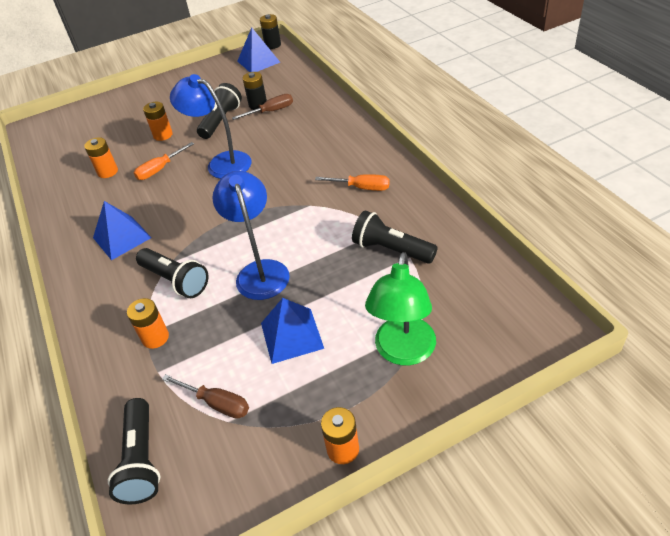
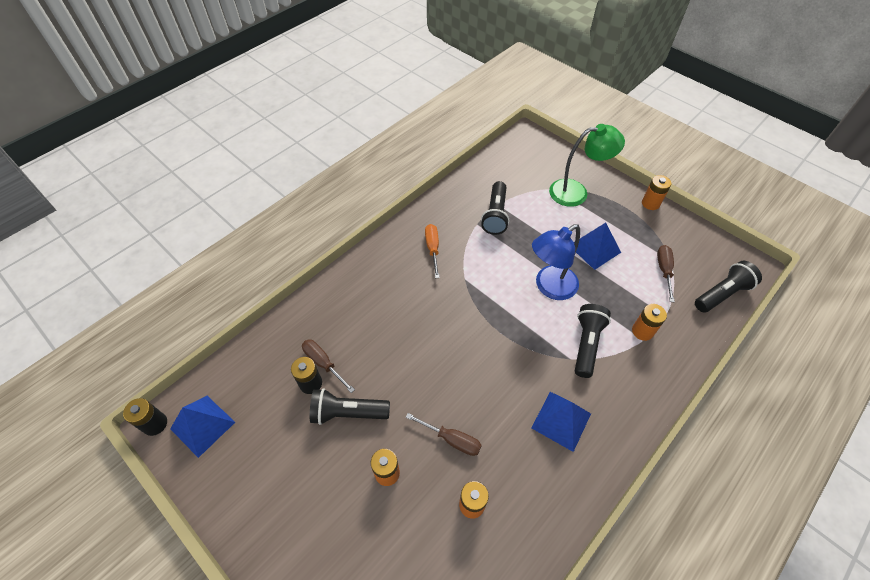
camera: 115 degrees left, 10 degrees up
orange screwdriver [134,142,194,180] -> brown screwdriver [406,413,482,456]
blue lamp [170,74,252,179] -> none

